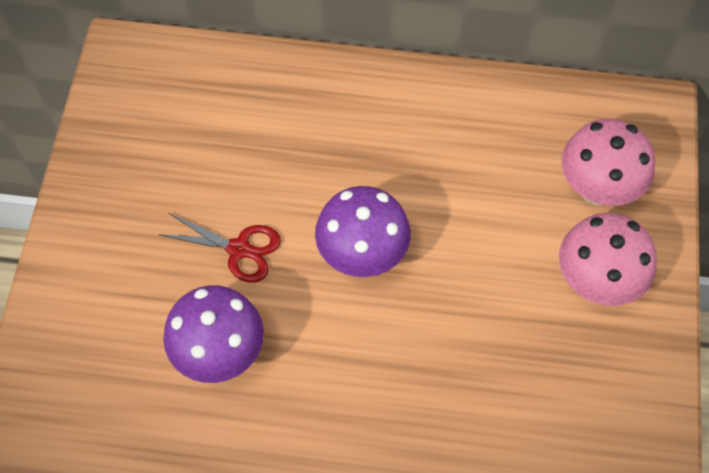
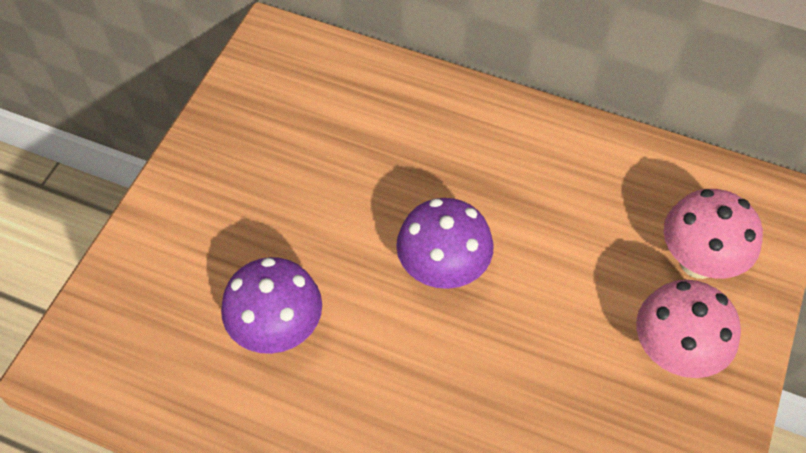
camera: 15 degrees right, 5 degrees down
red scissors [158,213,281,283] -> none

